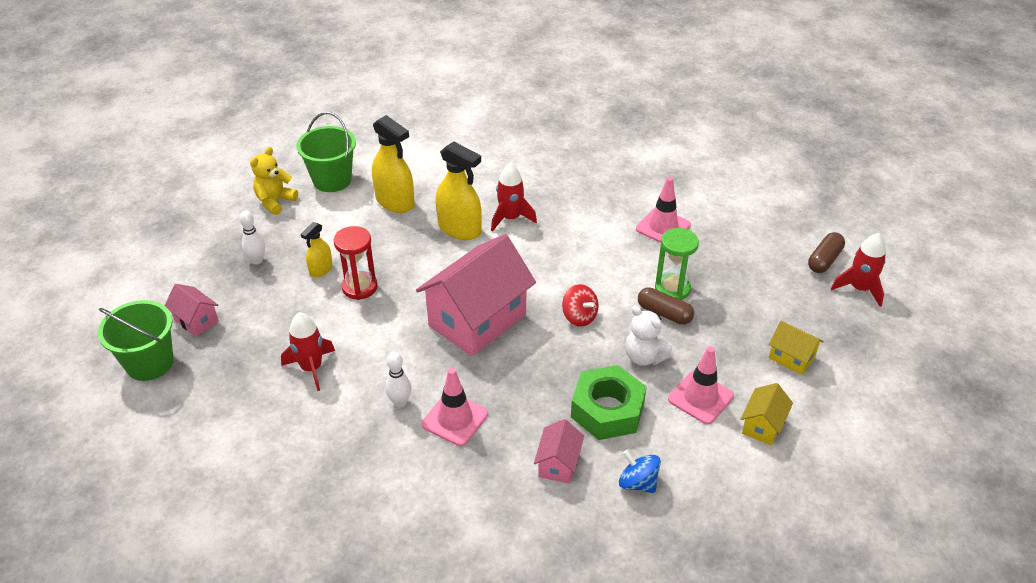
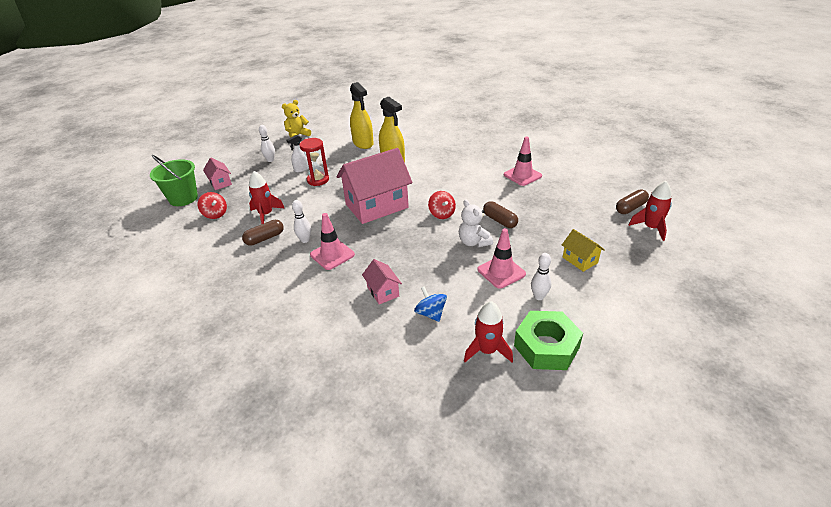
camera: 20 degrees right, 5 degrees down
green bucket [296,112,356,192] -> none
yellow spray bottle [301,222,333,278] -> white spray bottle [286,135,309,172]
red rocket [491,163,537,232] -> red rocket moved to [464,301,513,362]
pink house [534,419,584,484] -> pink house turned 60 degrees counterclockwise [362,259,402,304]
green nut [571,365,647,440] -> green nut moved to [514,311,583,370]
green hourglass [655,228,699,300] -> none
yellow house [741,383,793,445] -> white bowling pin [531,253,551,300]
none -> red spinning top [198,192,227,219]
none -> brown capsule [242,220,284,246]

